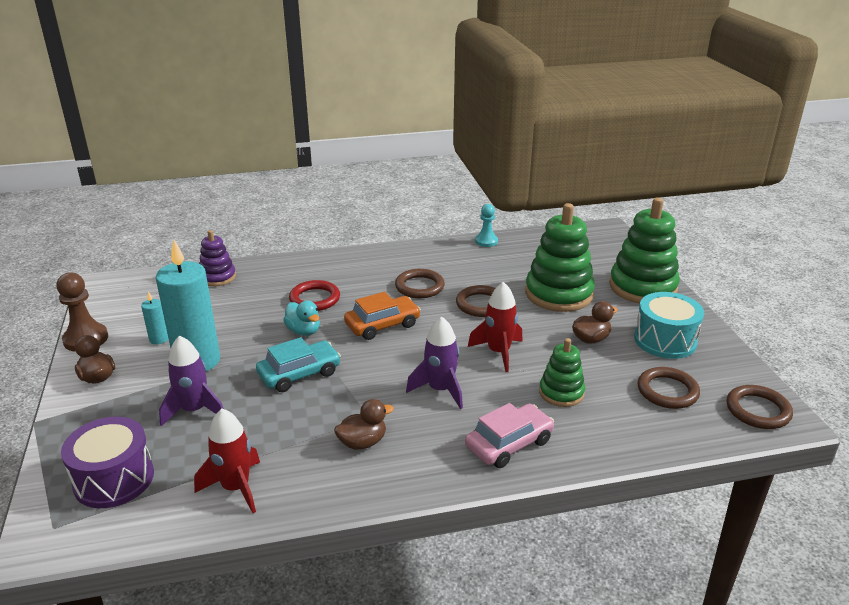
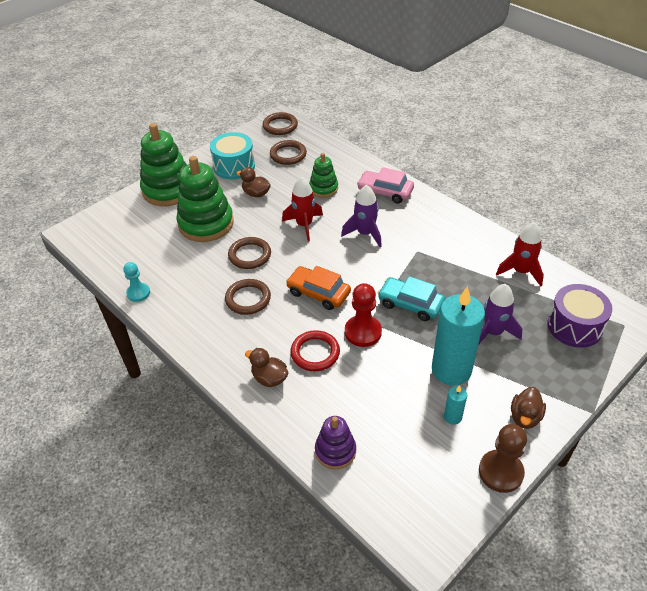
camera: 120 degrees left, 15 degrees up
turquoise duck [283,301,320,336] -> red pawn [345,283,382,347]
brown duck [334,399,394,450] -> brown duck moved to [245,348,288,387]

